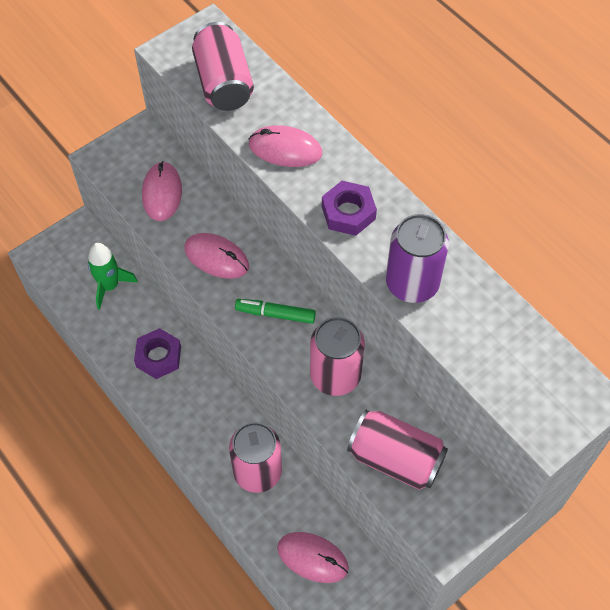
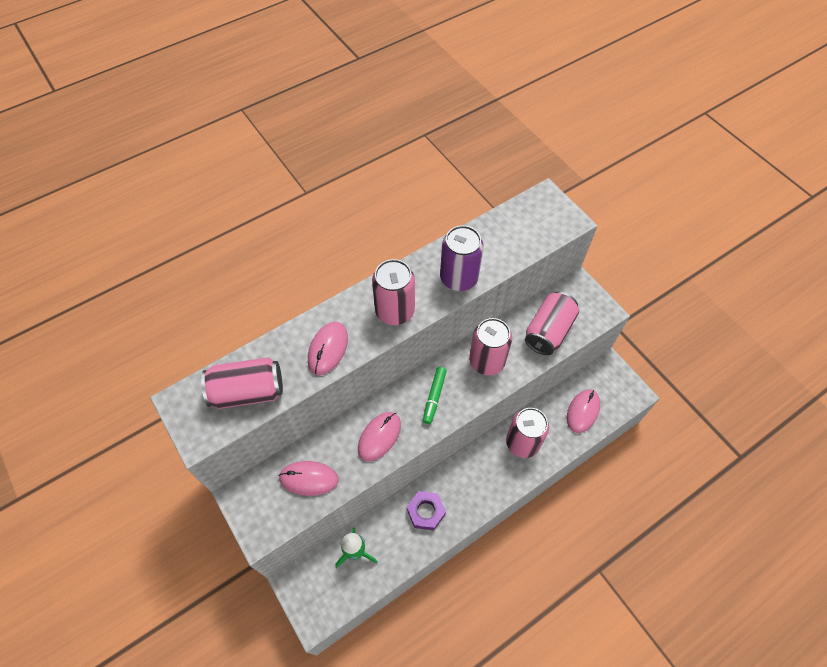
camera: 85 degrees left, 0 degrees up
purple nut [322,181,377,236] -> pink can [372,259,415,325]

